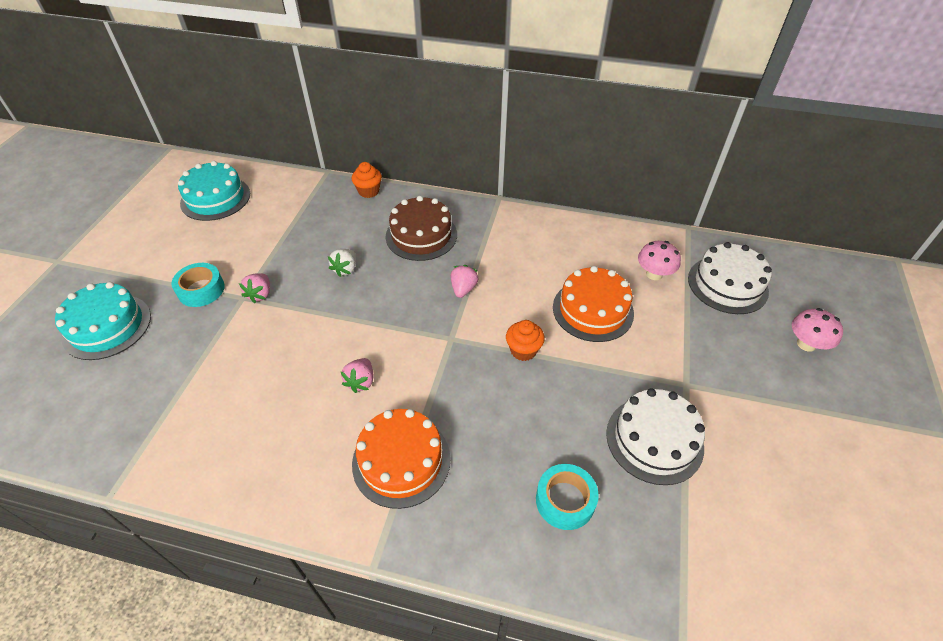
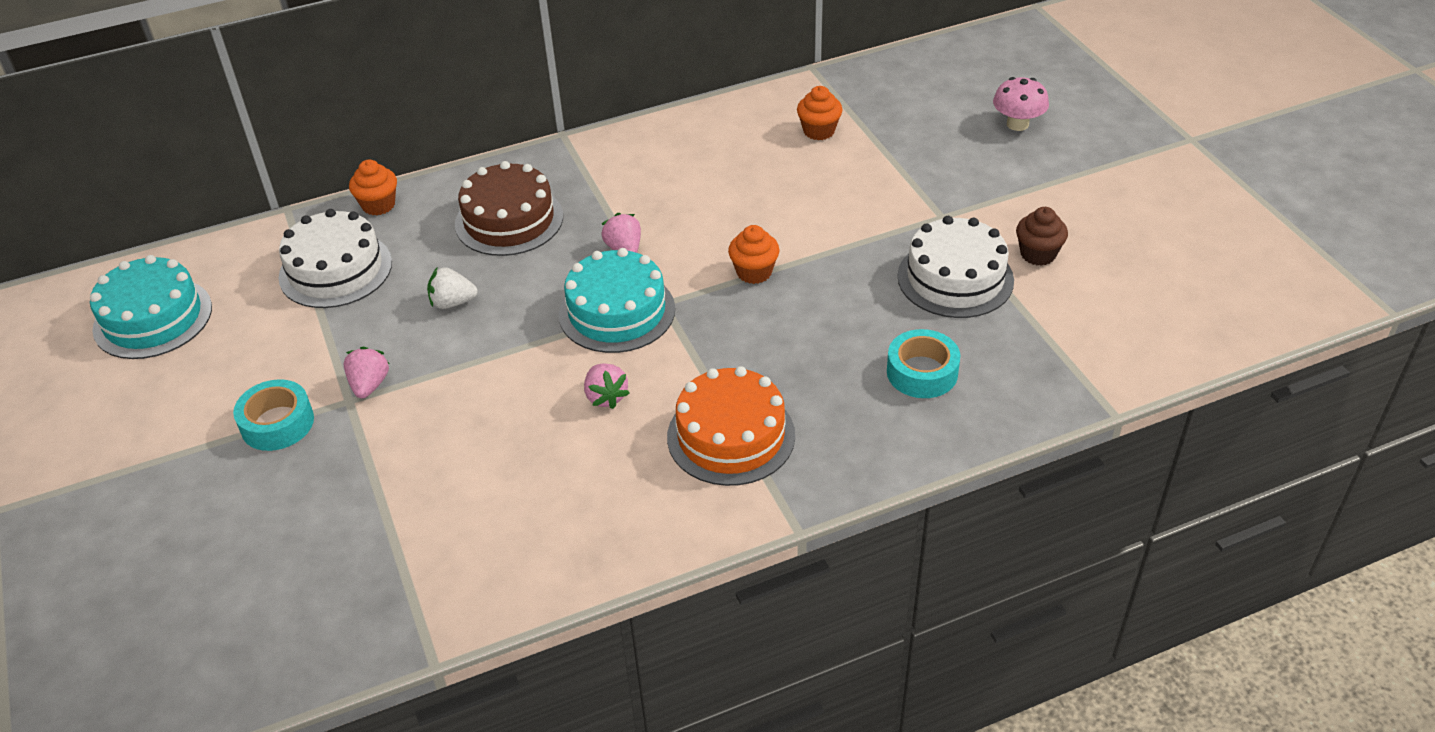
camera: 35 degrees left, 5 degrees down
turquoise cake [55,282,151,360] -> turquoise cake moved to [559,248,675,353]
pink strawberry [239,273,270,303] -> pink strawberry turned 150 degrees counterclockwise [344,347,389,398]
white strawberry [328,249,356,277] -> white strawberry turned 105 degrees clockwise [427,267,478,309]
orange cake [553,266,634,342] -> none
pink mushroom [638,241,681,280] -> orange cupcake [797,86,843,140]
white cake [688,242,772,314] -> white cake moved to [279,209,392,308]
none -> brown cupcake [1016,207,1068,266]

